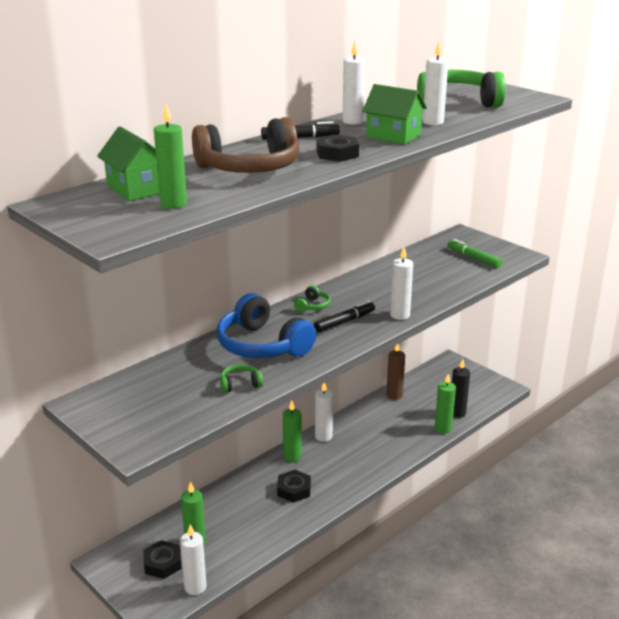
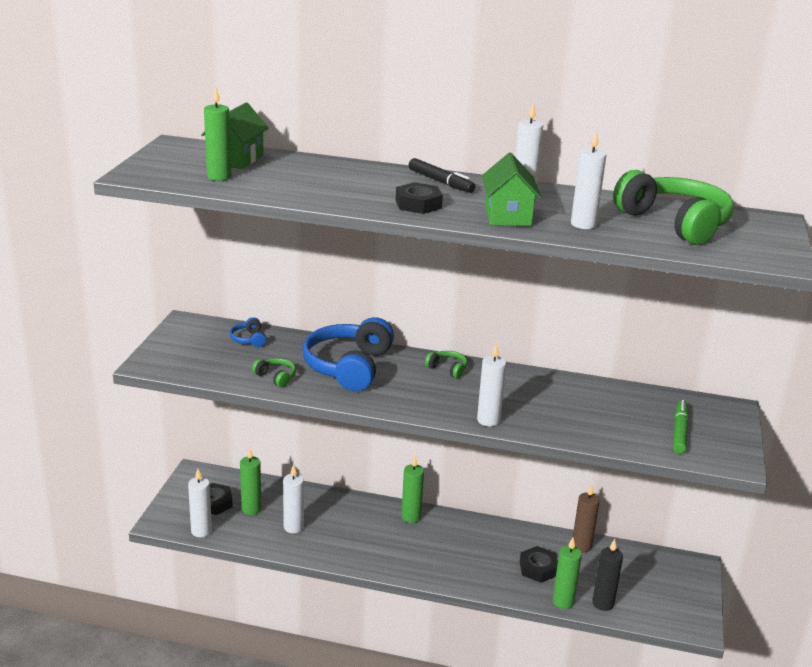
camera: 55 degrees right, 0 degrees up
brown headphones [192,117,299,173] -> none
black nut [277,470,311,503] -> black nut moved to [520,546,558,583]
green headphones [294,285,330,312] -> green headphones turned 135 degrees counterclockwise [425,351,468,378]
black marker [314,301,375,332] -> none
white candle [315,383,333,442] -> white candle moved to [283,464,304,533]
none -> blue headphones [230,317,267,347]

